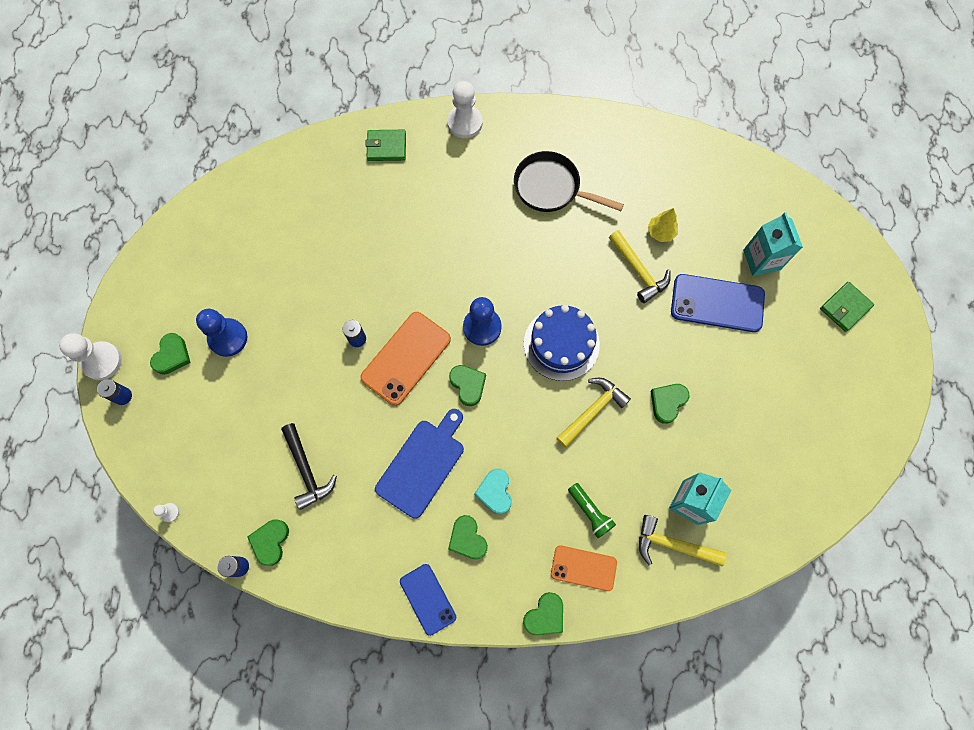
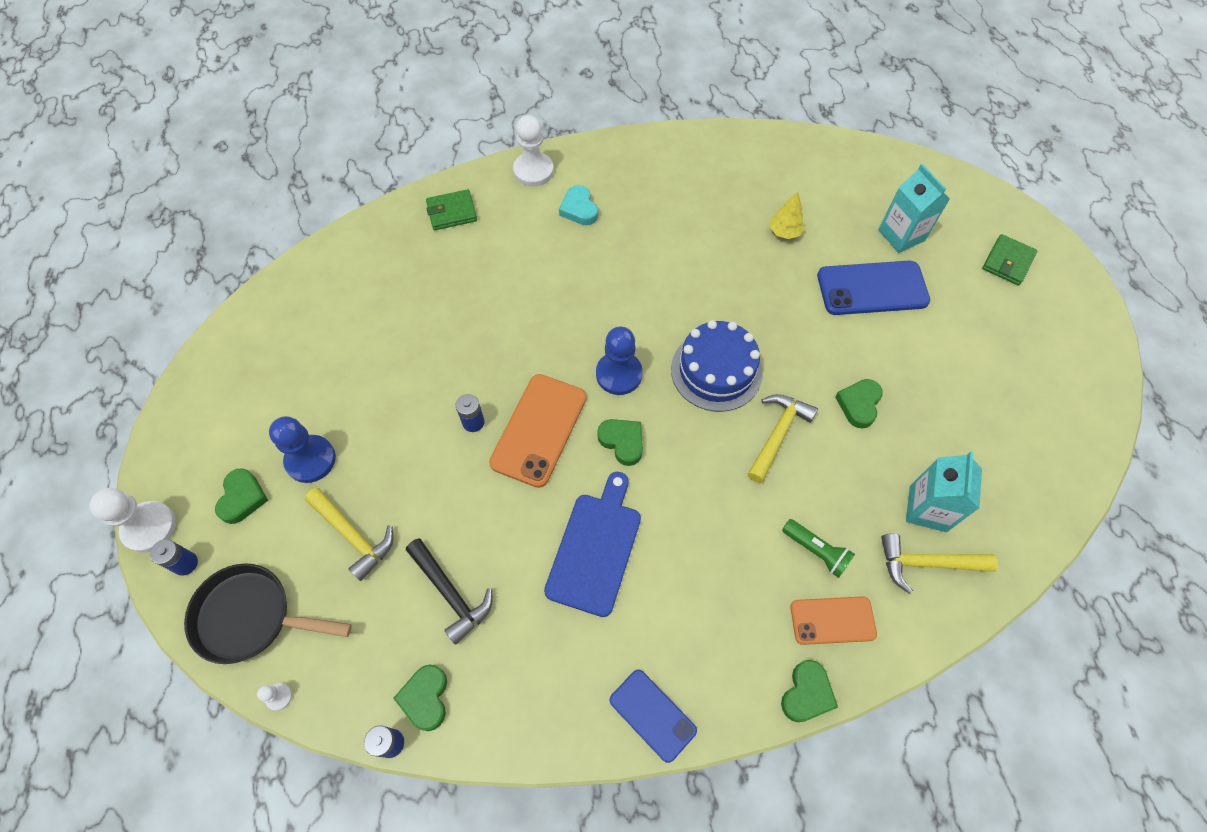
camera: 15 degrees left, 10 degrees down
green heart [448,515,488,559] -> none
turquoise heart [474,469,512,514] -> turquoise heart moved to [559,185,598,225]
black pan [514,151,624,212] -> black pan moved to [184,563,352,664]
yellow hammer [609,230,671,303] -> yellow hammer moved to [305,488,394,581]

